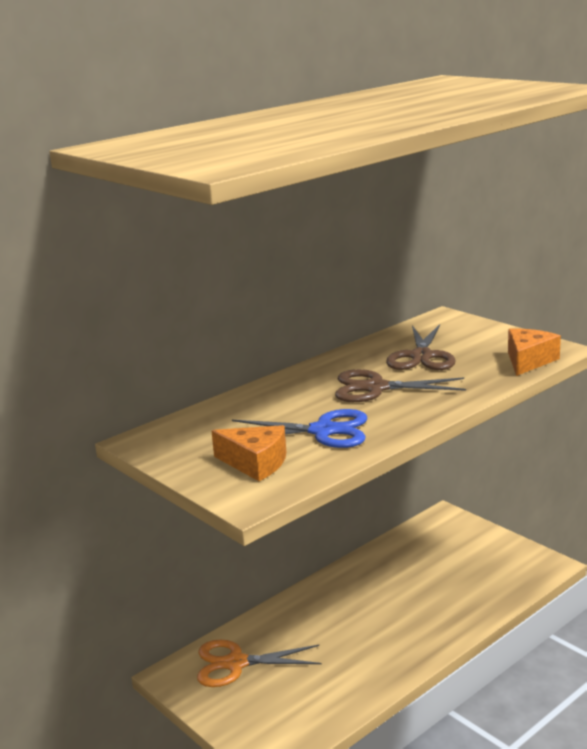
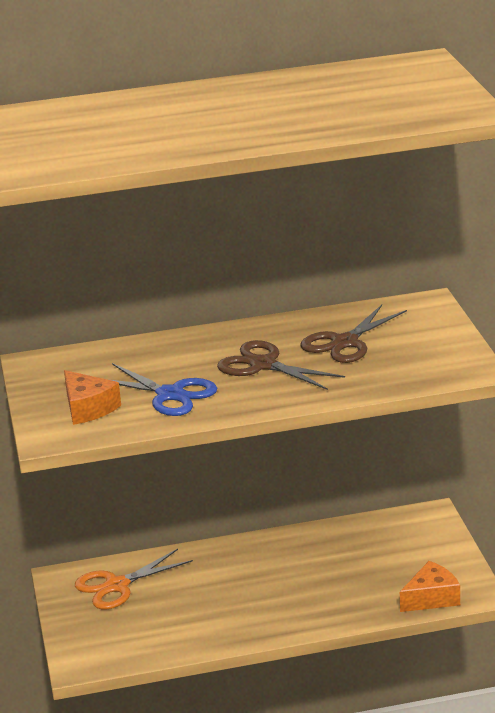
camera: 30 degrees right, 5 degrees up
orange scissors [197,640,321,687] -> orange scissors turned 60 degrees counterclockwise [75,549,193,609]
orange cheese [508,329,561,376] -> orange cheese moved to [400,561,460,612]

